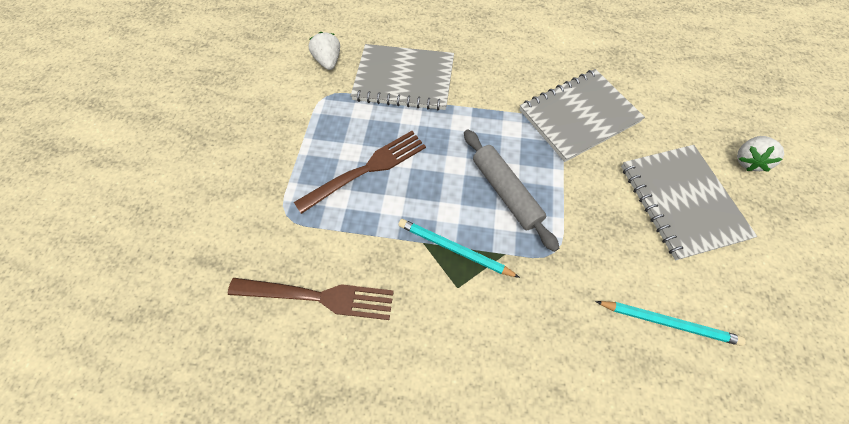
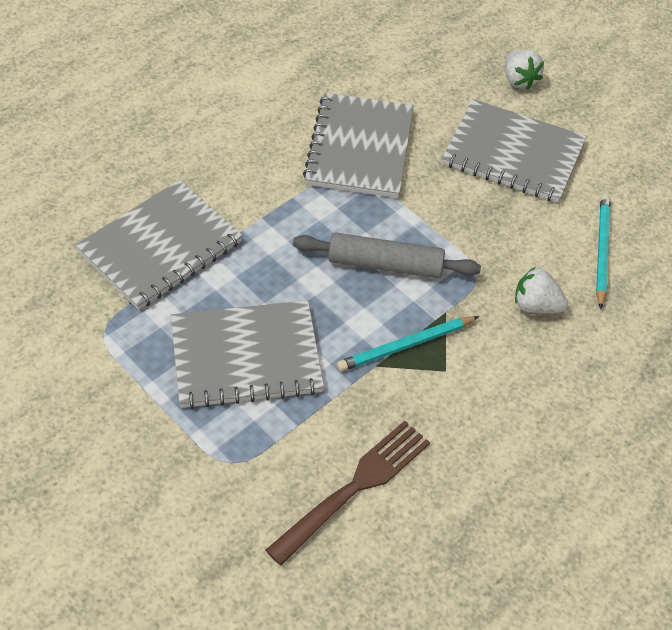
camera: 55 degrees left, 10 degrees down
brown fork [294,131,426,214] -> grey notebook [171,300,324,409]
white strawberry [309,32,340,70] -> white strawberry moved to [515,267,568,313]
turquoise pencil [595,301,746,346] -> turquoise pencil turned 45 degrees counterclockwise [596,194,610,309]

